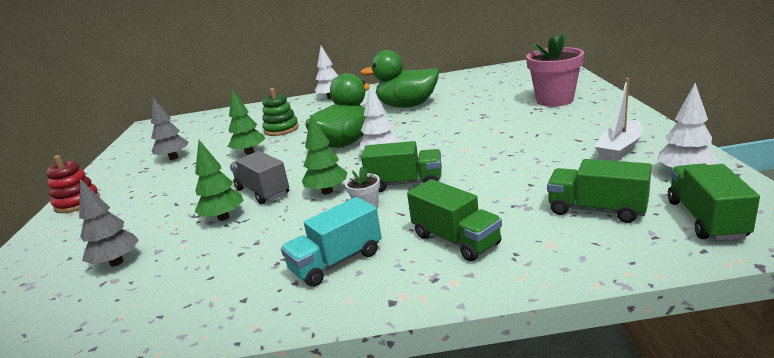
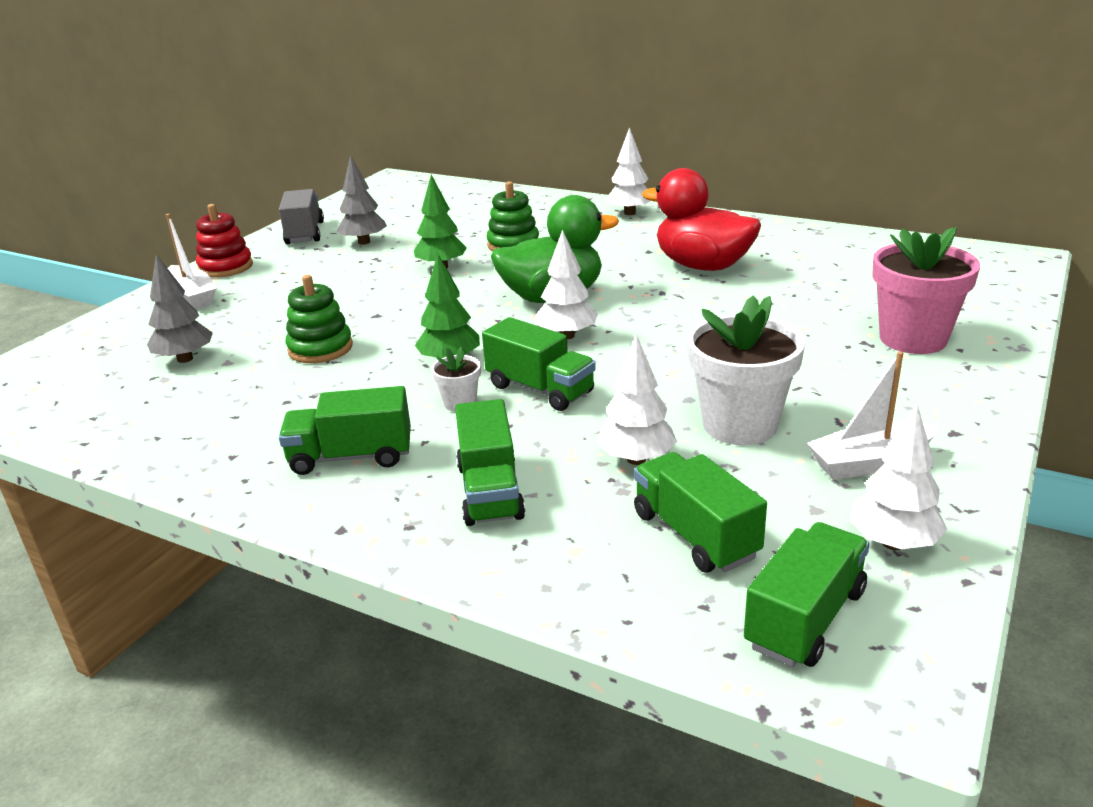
camera: 30 degrees right, 5 degrees up
green tree [194,140,244,221] -> green stacking toy [286,275,353,363]
grey truck [230,151,289,204] -> grey truck moved to [279,189,324,244]
turquoise truck [281,197,382,287] -> green truck [279,386,411,475]
green duck [361,50,439,108] -> red duck [642,168,761,271]
none -> white boat [166,214,216,309]
none -> white tree [597,334,677,465]
none -> white flower pot [687,296,805,445]

